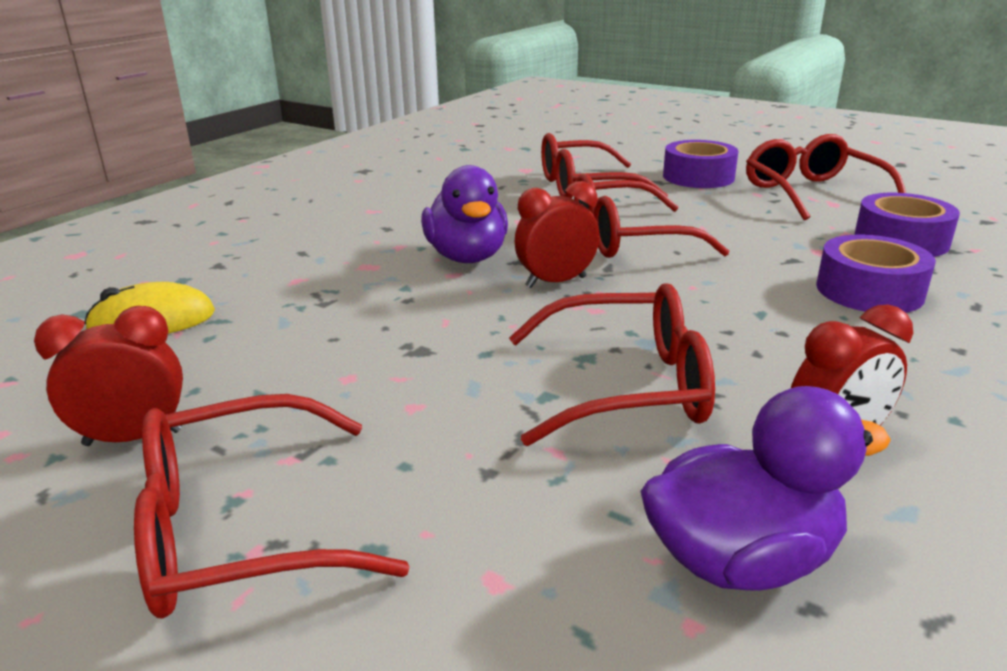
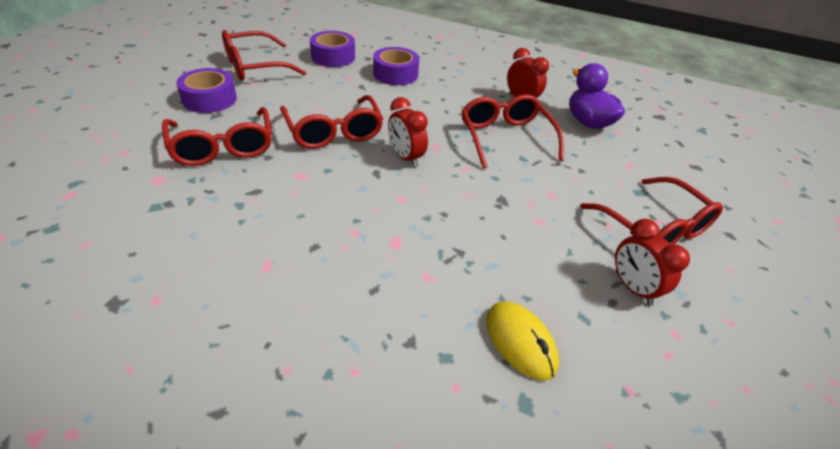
camera: 105 degrees left, 15 degrees up
purple duck [421,165,508,263] -> none

